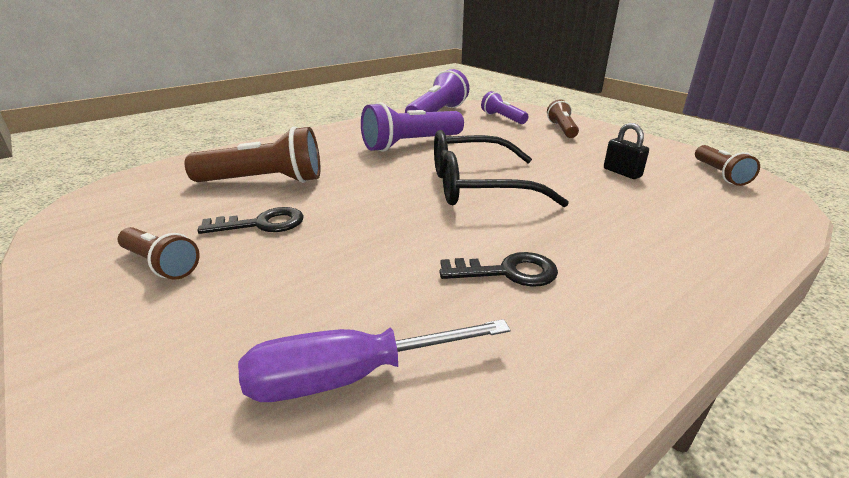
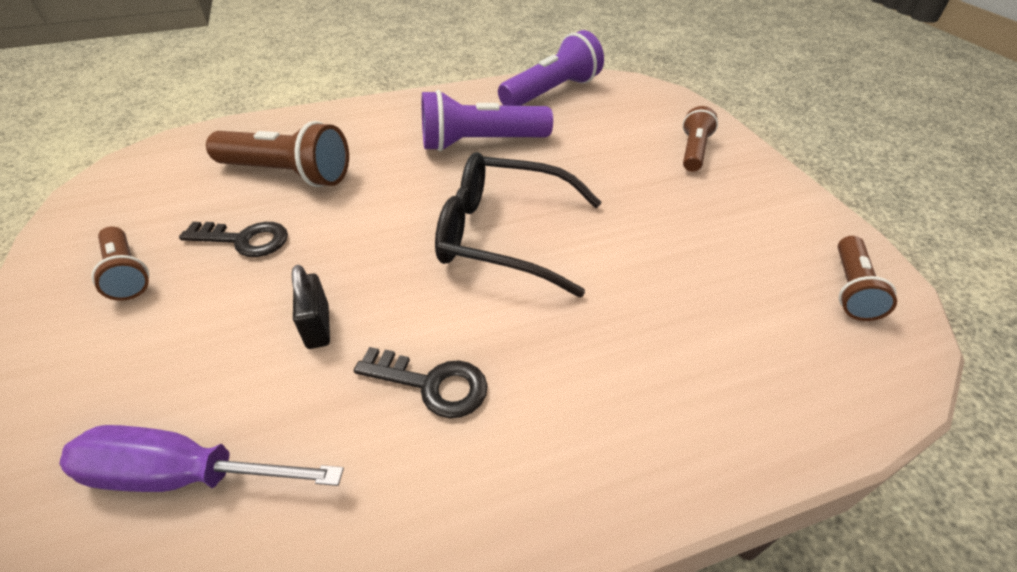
camera: 20 degrees right, 15 degrees up
purple flashlight [481,91,529,124] -> none
black padlock [604,123,649,179] -> black padlock moved to [292,265,330,349]

